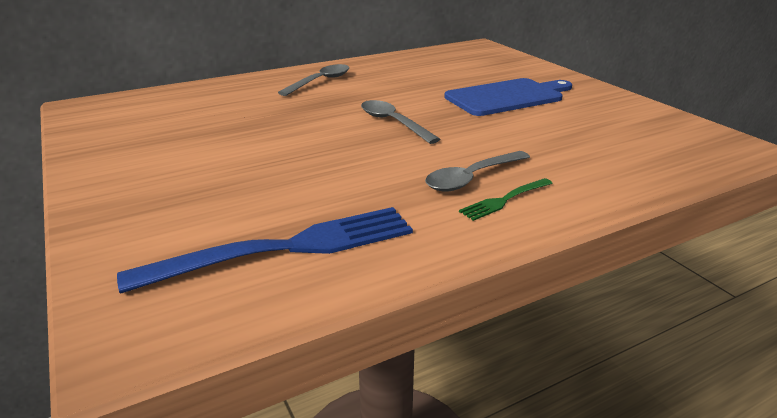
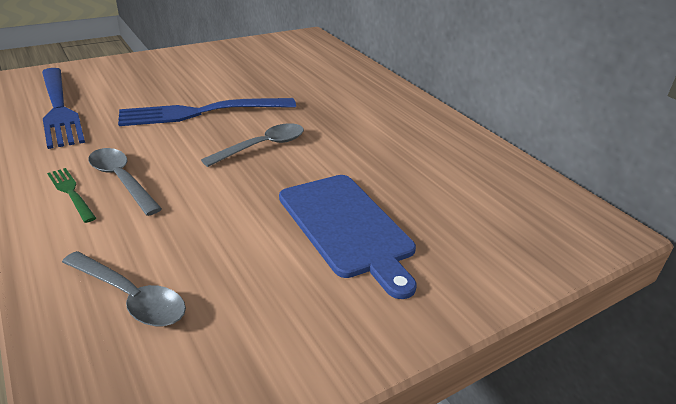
camera: 85 degrees right, 5 degrees up
grey spoon [278,64,349,96] -> grey spoon moved to [62,251,186,326]
none -> blue fork [118,98,296,126]

